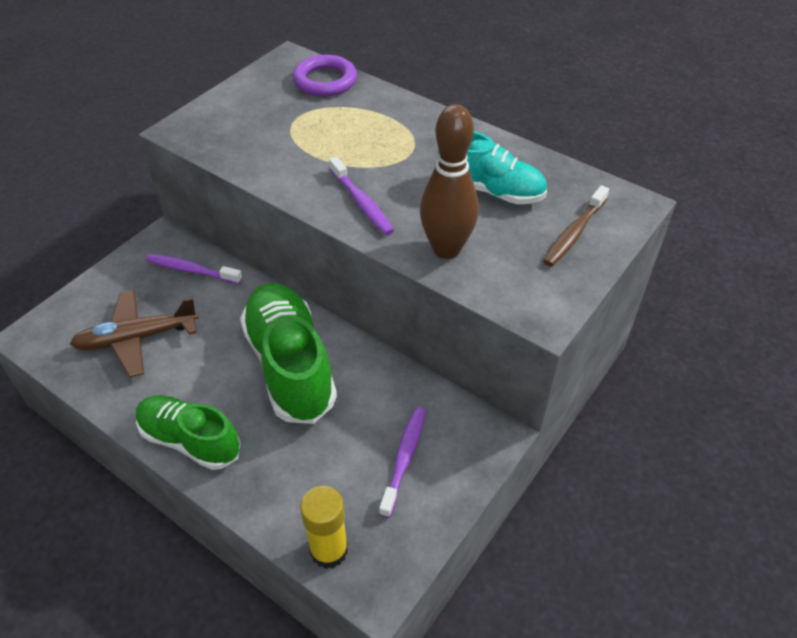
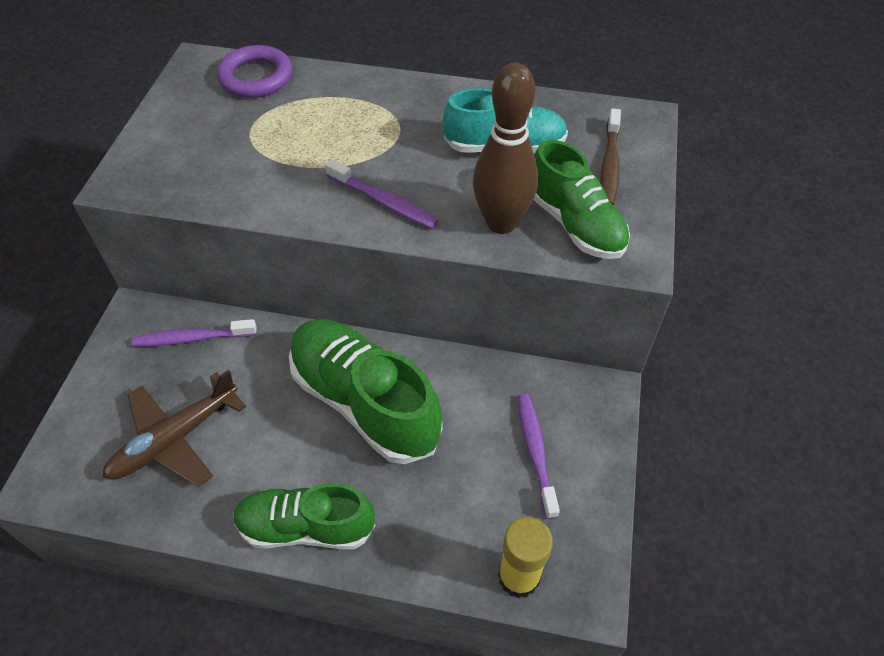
camera: 25 degrees left, 5 degrees up
none -> green shoe [533,140,630,259]

